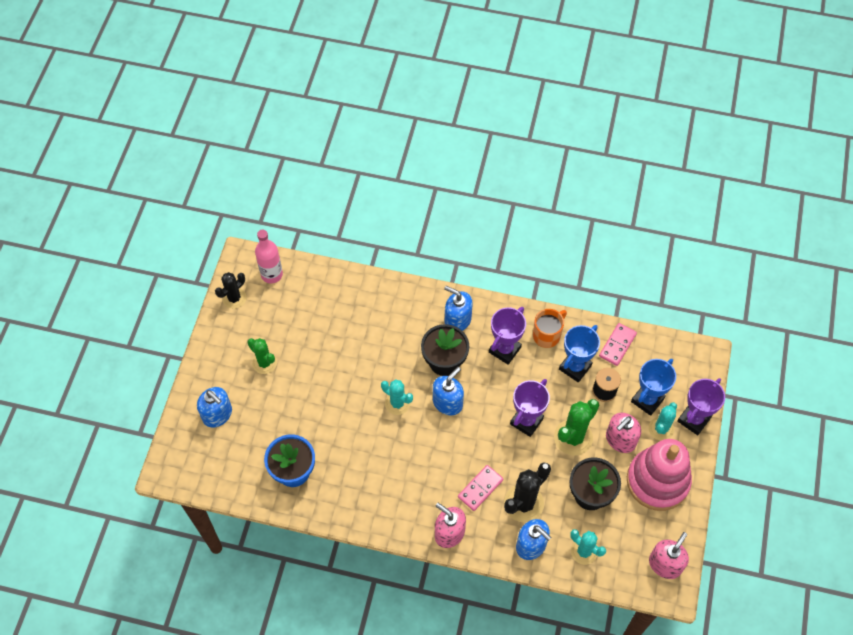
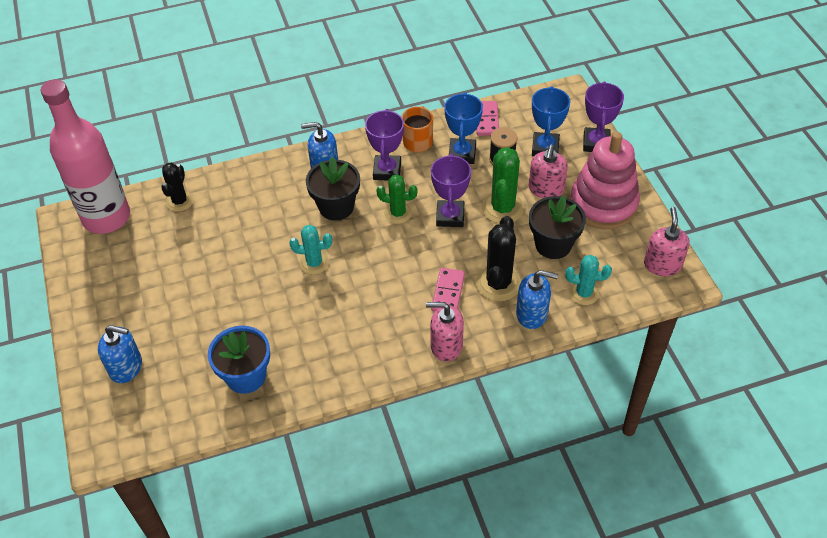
camera: 30 degrees left, 10 degrees down
black cactus [215,272,246,309] -> black cactus moved to [161,163,194,212]
green cactus [247,338,277,374] -> green cactus moved to [376,174,418,224]
pink bottle [255,230,283,284] -> pink bottle [41,79,130,234], size x1.89
blue soap dispenser [433,367,464,415] -> none
turquoise cactus [649,402,677,441] -> none

